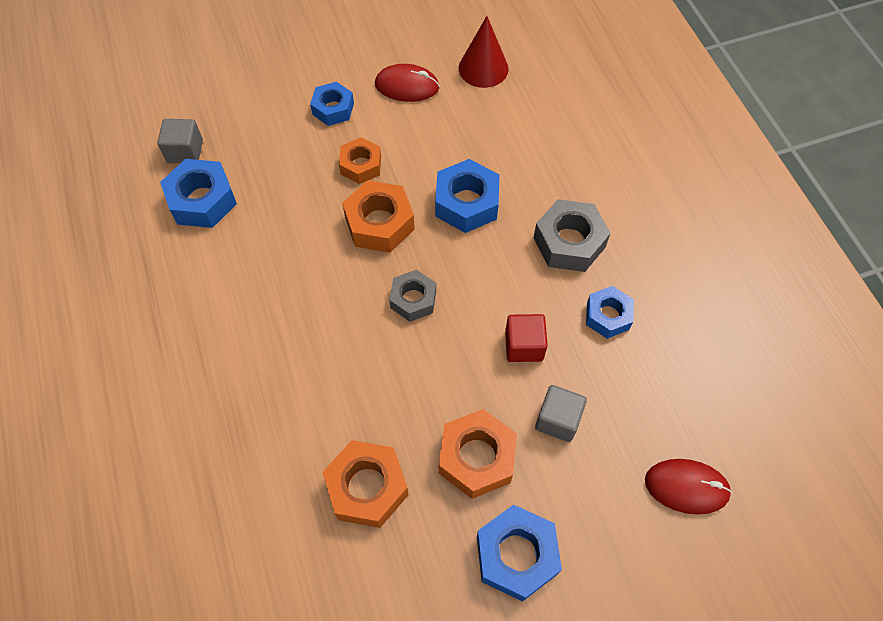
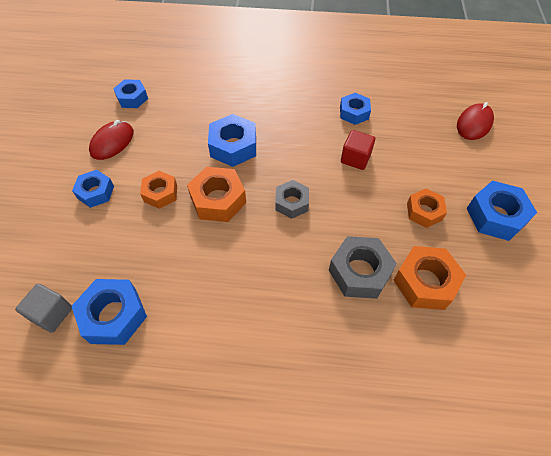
camera: 65 degrees left, 5 degrees down
orange nut [439,409,517,499] -> orange nut [407,189,447,228], size x0.66
red cone [459,16,509,88] -> blue nut [113,79,148,108]
grey nut [534,199,611,272] -> grey nut moved to [329,236,397,299]
grey cube [535,385,587,442] -> none

